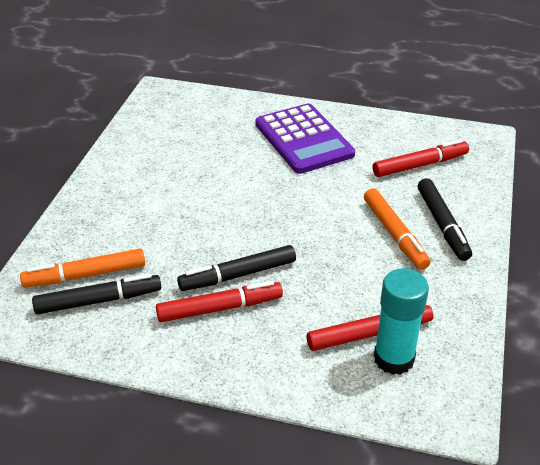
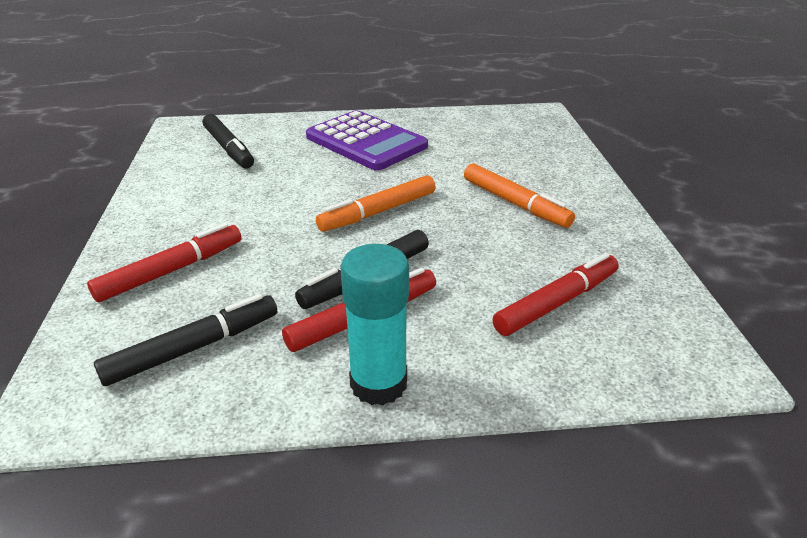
camera: 20 degrees left, 5 degrees down
orange marker [20,249,145,287] -> orange marker moved to [316,175,436,232]
red marker [373,139,469,177] -> red marker moved to [87,223,242,302]
turquoise glue stick [374,268,429,375] -> turquoise glue stick moved to [340,244,409,406]
black marker [418,178,472,261] -> black marker moved to [203,114,254,169]

